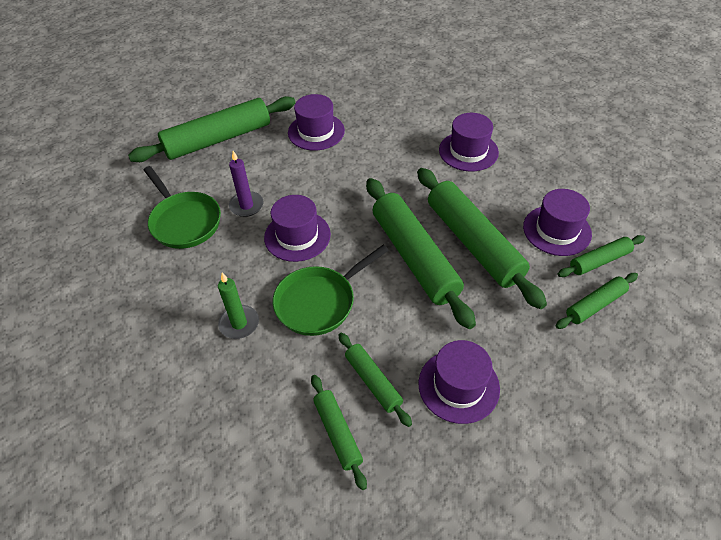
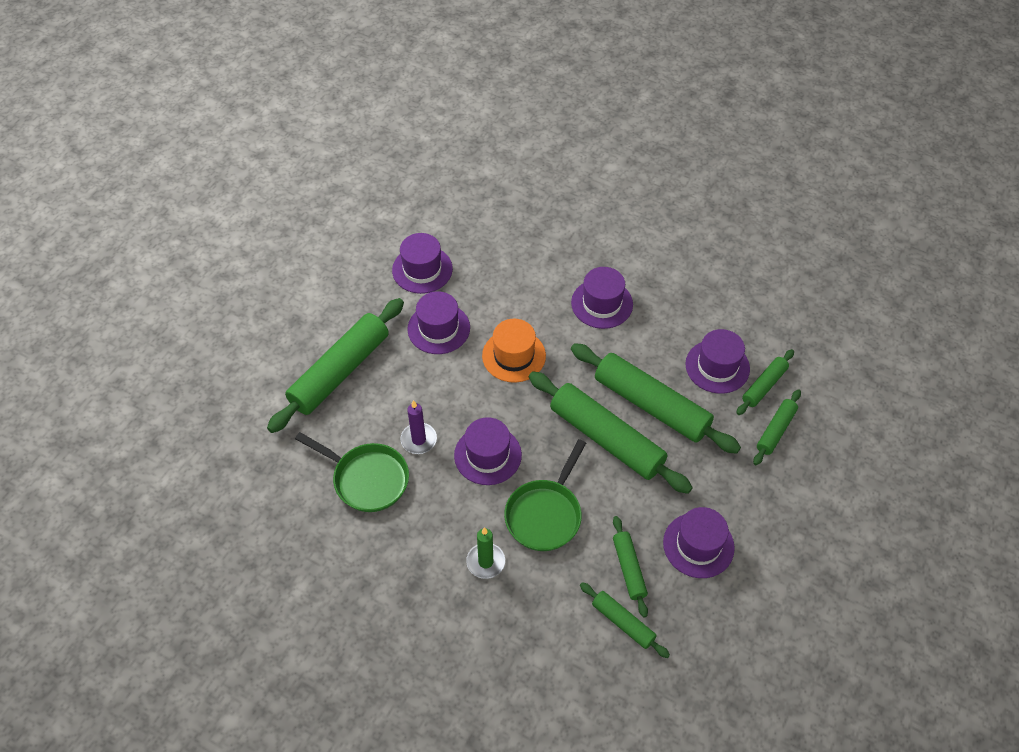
camera: 25 degrees left, 5 degrees up
green rolling pin [338,333,412,427] -> green rolling pin turned 45 degrees clockwise [613,516,648,618]
none -> purple hat [392,233,453,294]
none -> orange hat [482,319,546,383]

